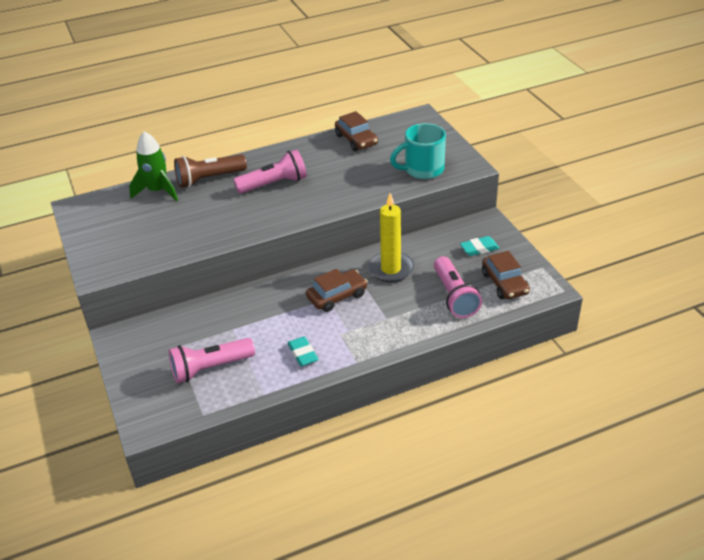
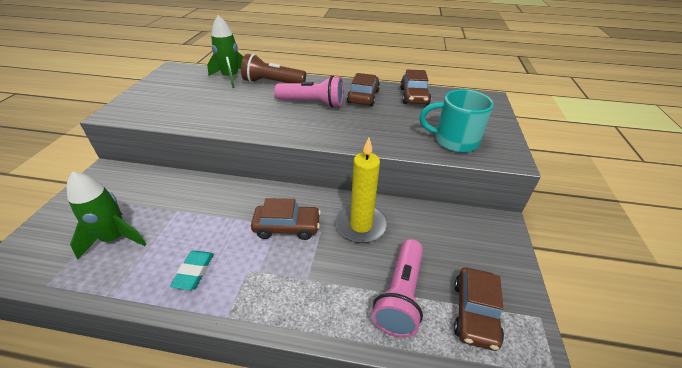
camera: 30 degrees right, 0 degrees up
pink flashlight [169,338,255,383] -> green rocket [67,171,146,259]
turquoise eraser [460,236,499,256] -> none
none -> brown car [347,73,380,106]

